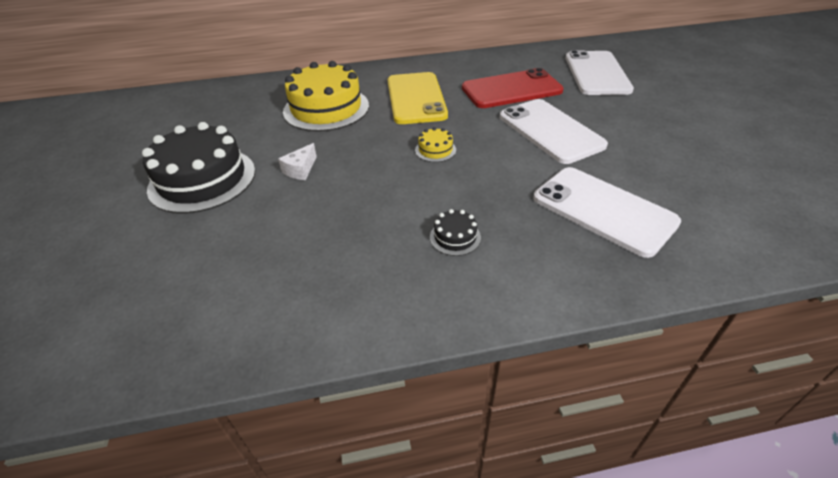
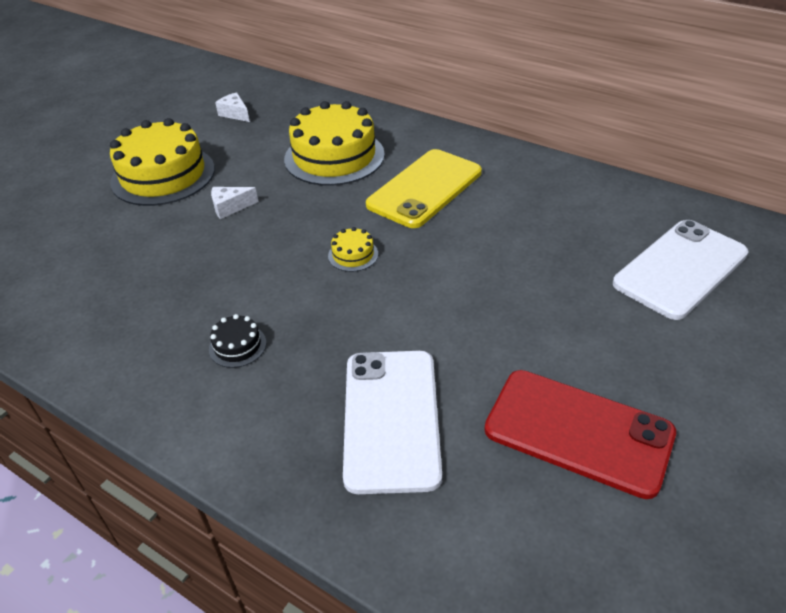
camera: 45 degrees right, 0 degrees up
black cake [142,122,255,213] -> yellow cake [110,118,215,206]
red phone [462,68,564,108] -> red phone moved to [484,370,676,499]
white phone [500,99,608,164] -> none
none -> white cheese [215,92,250,122]

